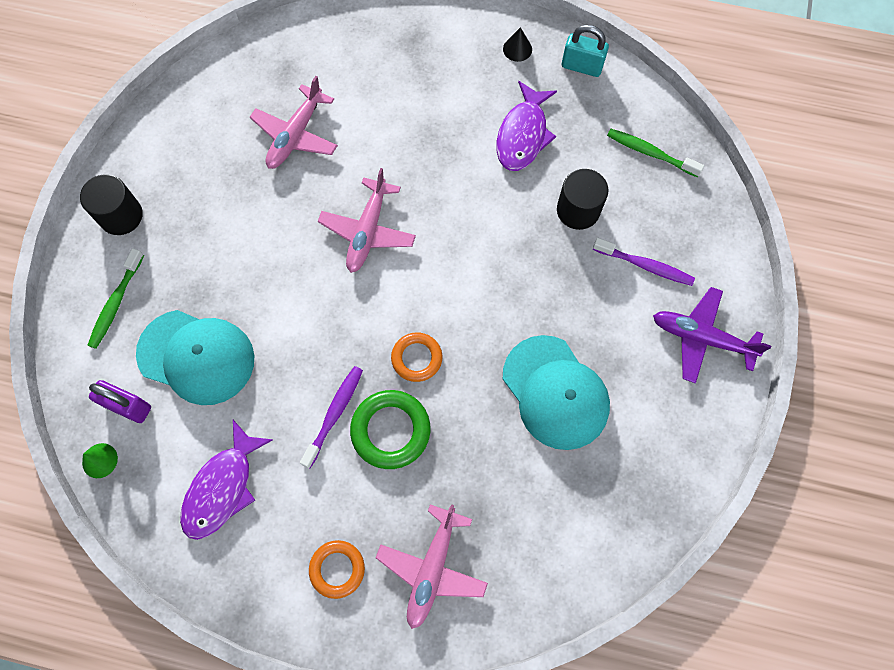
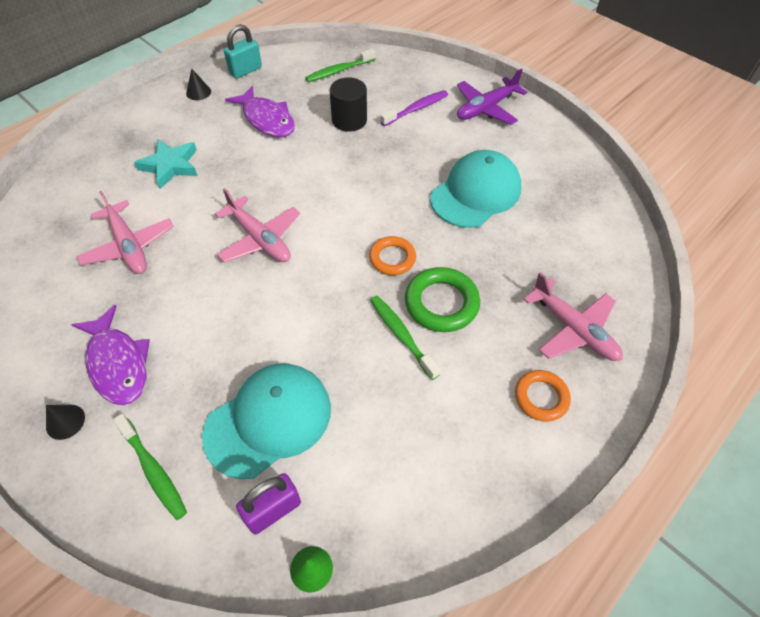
camera: 60 degrees left, 15 degrees down
black cylinder [80,174,143,235] -> black cone [46,405,85,440]
purple fish [180,420,273,540] -> purple fish moved to [71,305,150,405]
purple toothbrush [300,366,363,468] -> green toothbrush [370,296,441,380]
turquoise cap [503,335,610,450] -> turquoise cap turned 45 degrees counterclockwise [430,150,521,228]
none -> turquoise star [134,140,198,189]

